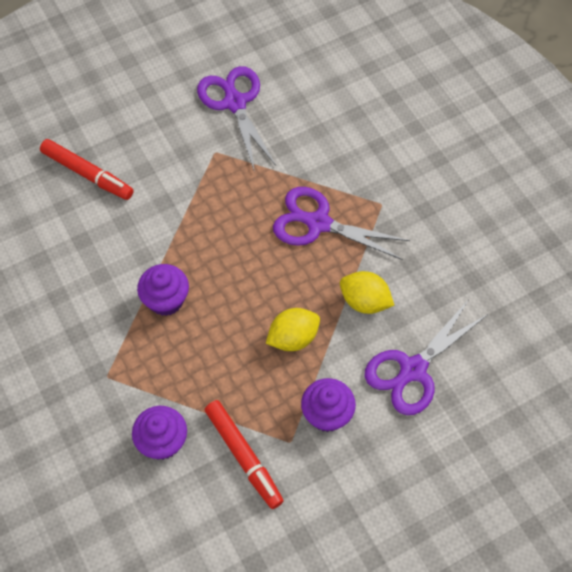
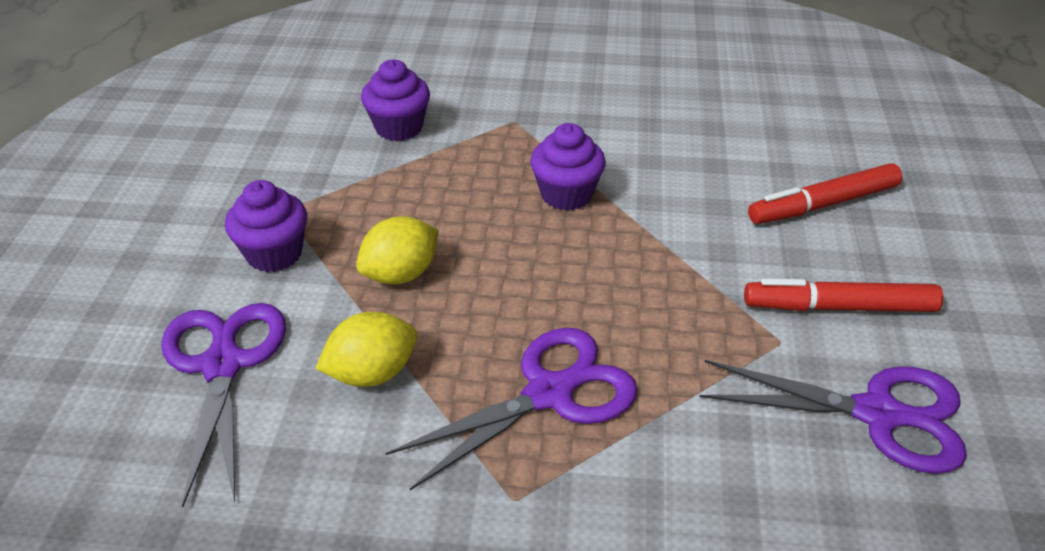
camera: 125 degrees right, 20 degrees down
red marker [205,400,284,509] -> red marker moved to [744,278,943,312]
yellow lemon [266,308,320,351] -> yellow lemon turned 45 degrees clockwise [356,216,439,285]

